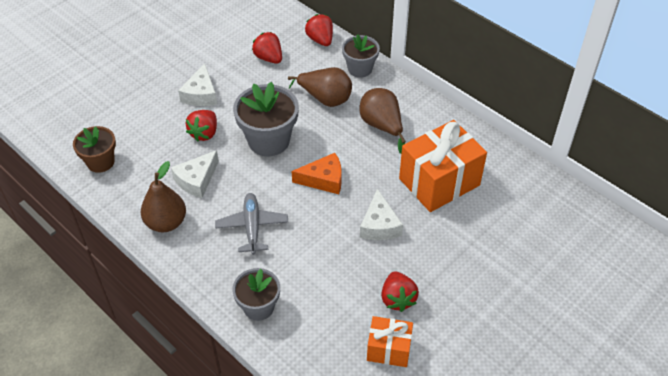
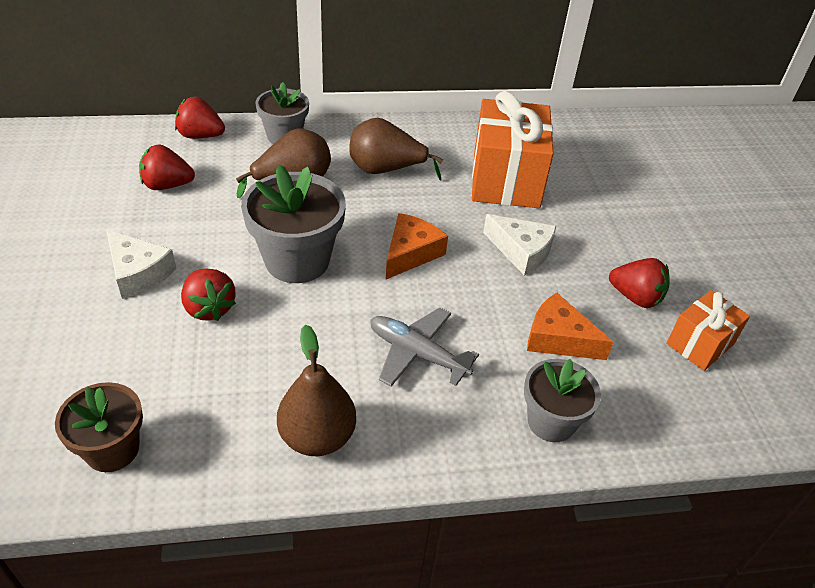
camera: 55 degrees left, 5 degrees down
white cheese [171,150,219,198] -> none
none -> orange cheese [527,293,614,360]

